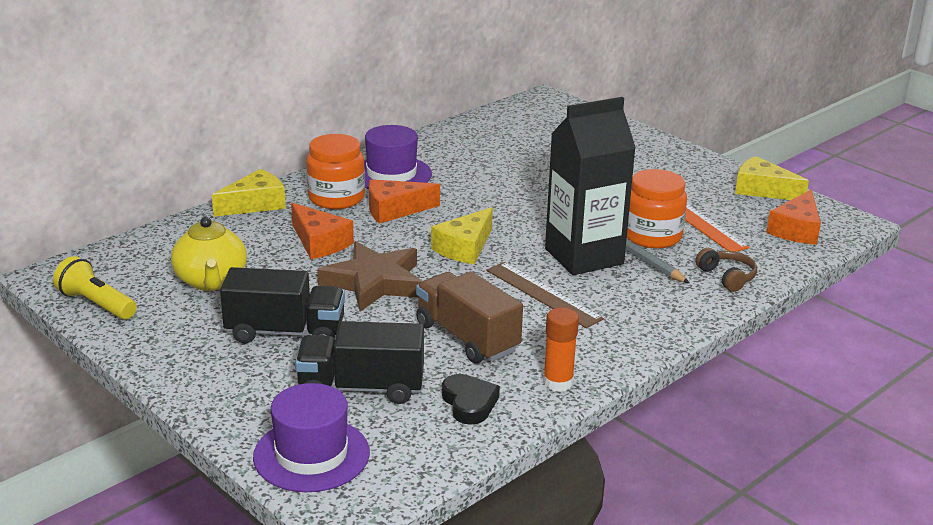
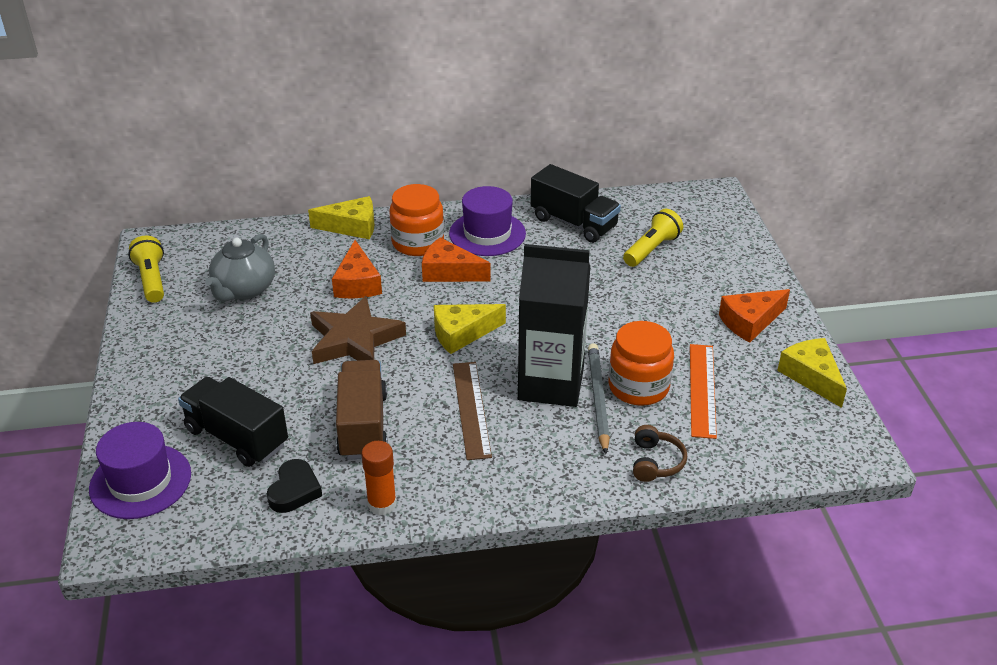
camera: 35 degrees right, 10 degrees up
yellow teapot [171,217,247,291] -> grey teapot [205,234,275,301]
black truck [220,267,345,343] -> black truck moved to [531,164,621,243]
orange cheese [766,189,821,245] -> orange cheese moved to [719,289,790,343]
none -> yellow flashlight [623,209,683,267]

